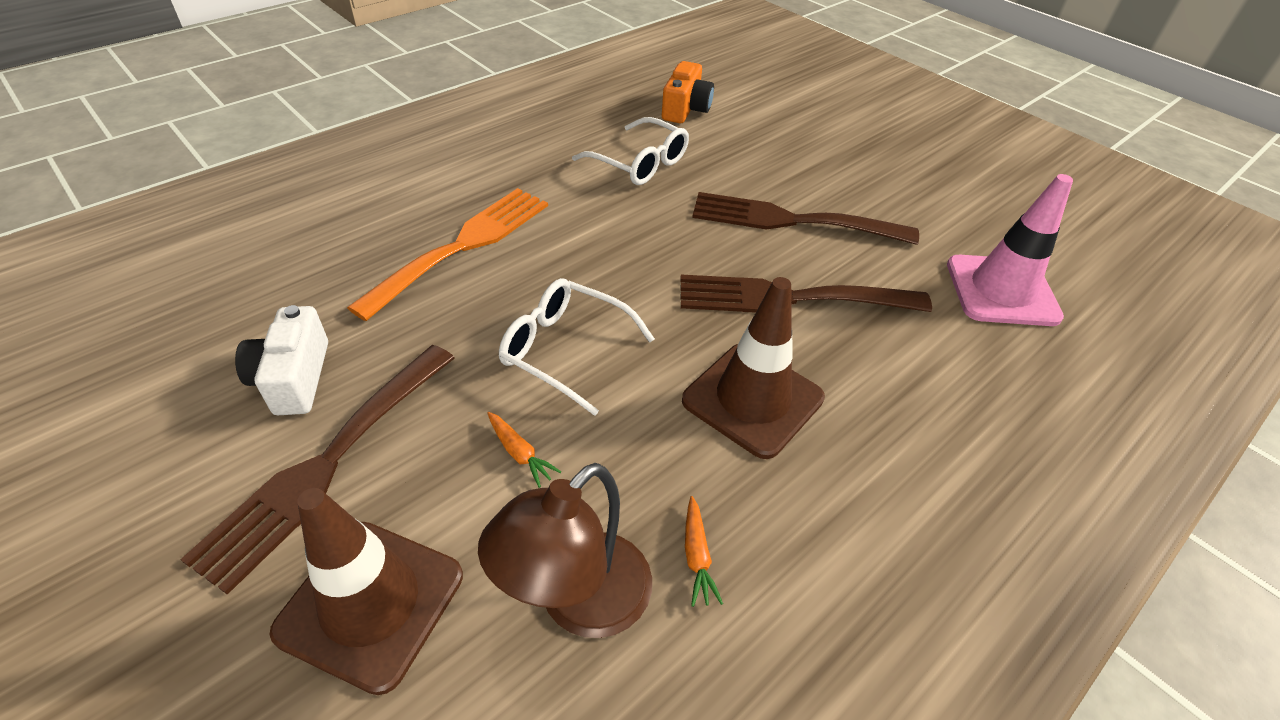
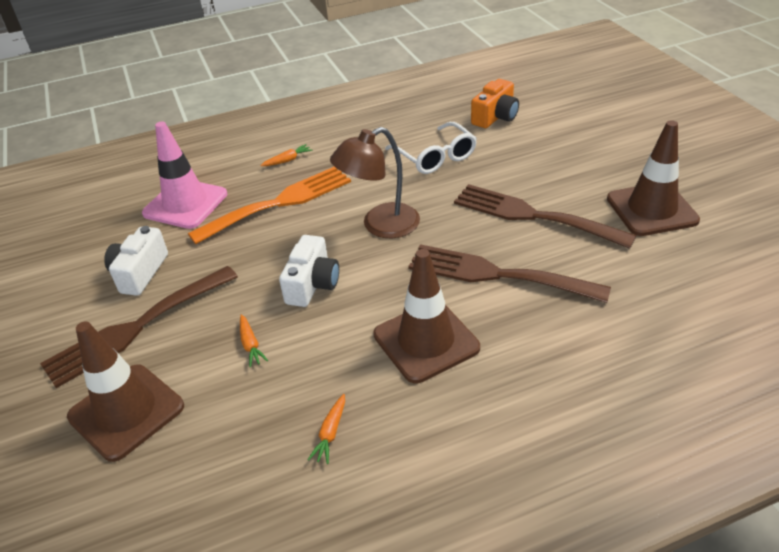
camera: 25 degrees right, 5 degrees down
brown lamp [478,463,652,638] -> brown lamp moved to [330,127,420,238]
white glasses [499,278,655,416] -> white camera [279,235,339,307]
pink traffic cone [947,174,1073,326] -> pink traffic cone moved to [142,121,227,229]
none -> orange carrot [260,144,313,166]
none -> brown traffic cone [607,120,700,236]

